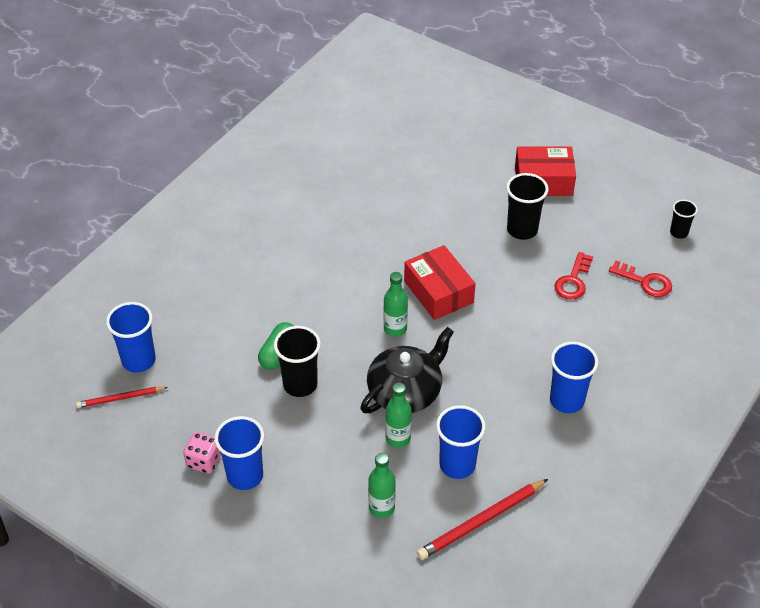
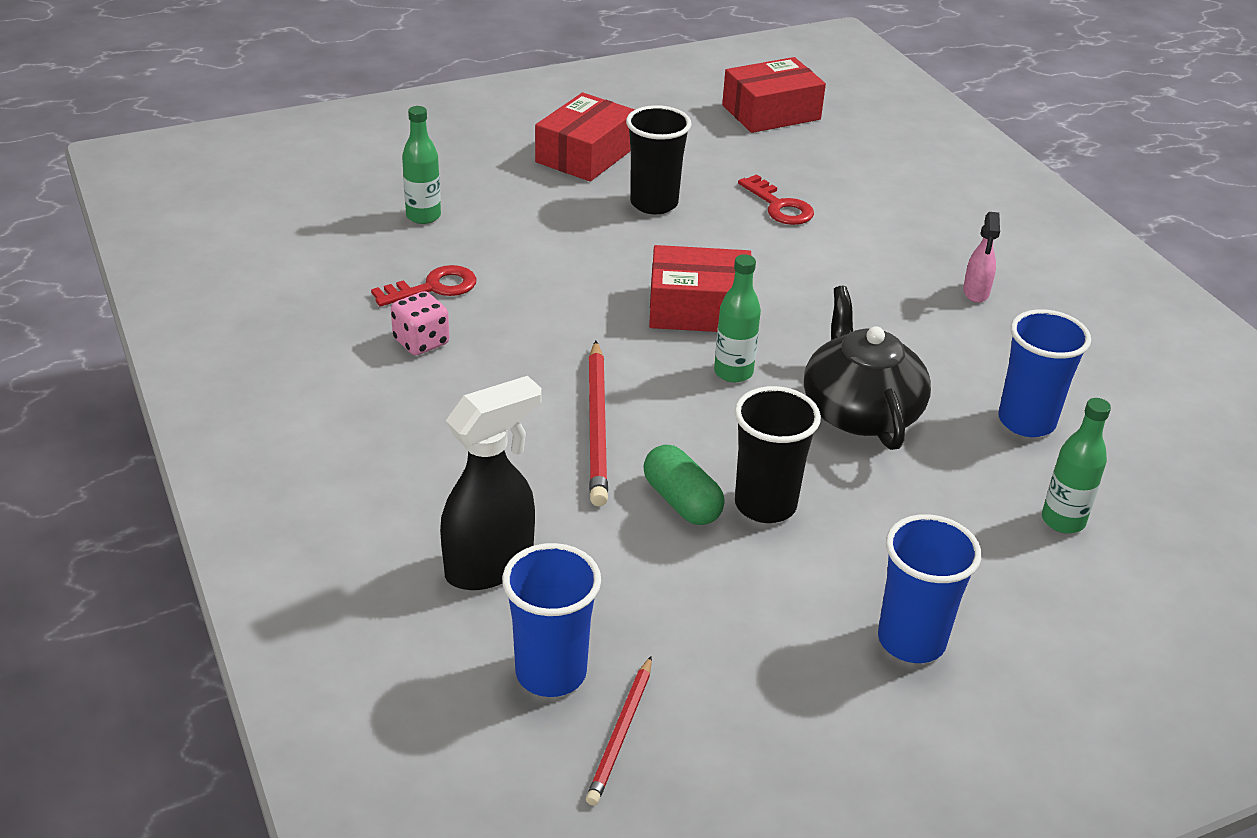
camera: 60 degrees left, 10 degrees down
pink dice [183,432,221,474] -> pink dice moved to [391,291,449,355]
green bottle [385,383,412,448] -> green bottle moved to [402,106,441,224]
red pencil [417,479,548,560] -> red pencil moved to [588,341,608,506]
blue cup [550,342,598,413] -> pink spray bottle [963,212,1000,303]
red key [609,260,672,297] -> red key moved to [371,265,477,307]
black cup [670,200,698,239] -> red box [722,57,826,133]
none -> black spray bottle [440,376,542,590]

